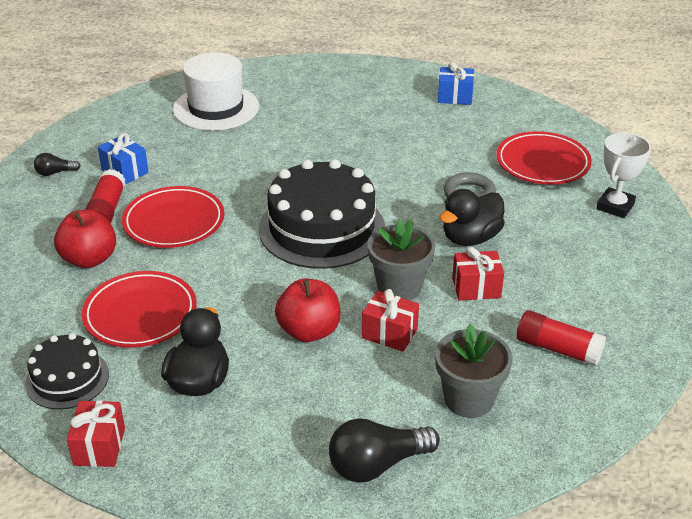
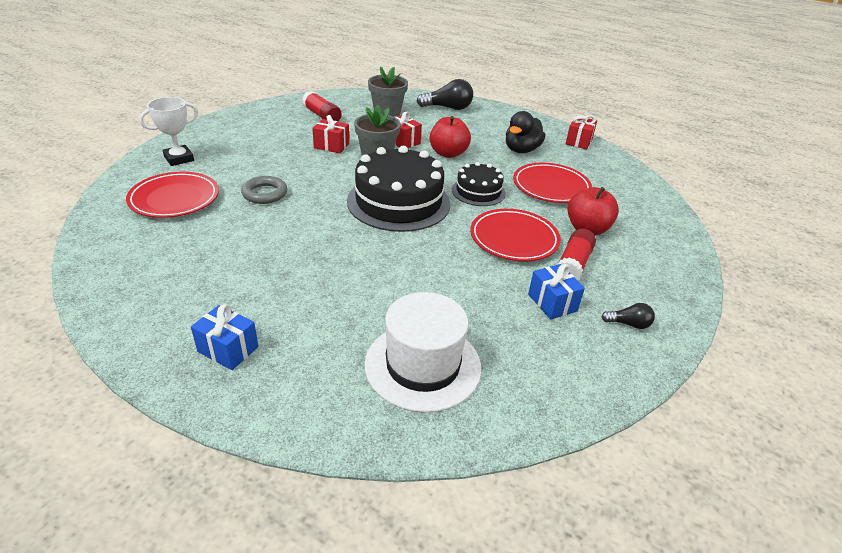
camera: 160 degrees left, 0 degrees up
black cake [25,333,109,409] -> black cake moved to [452,162,506,206]
blue gift [438,62,474,105] -> blue gift moved to [191,304,259,370]
black duck [439,189,505,246] -> none

